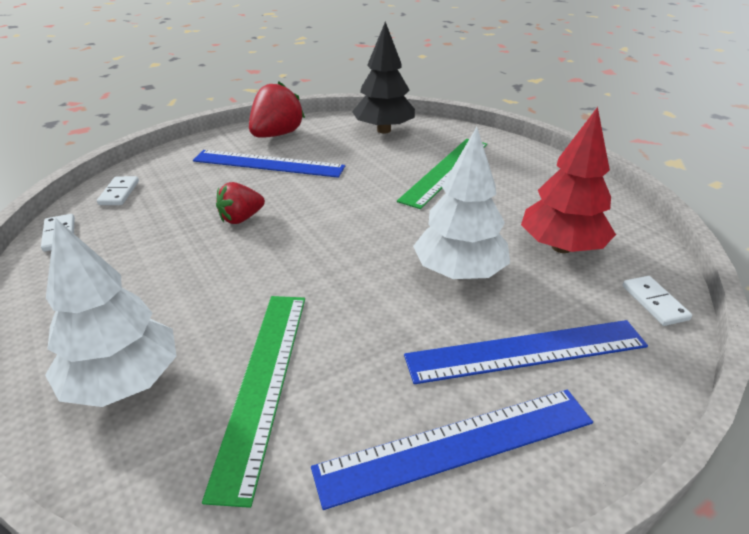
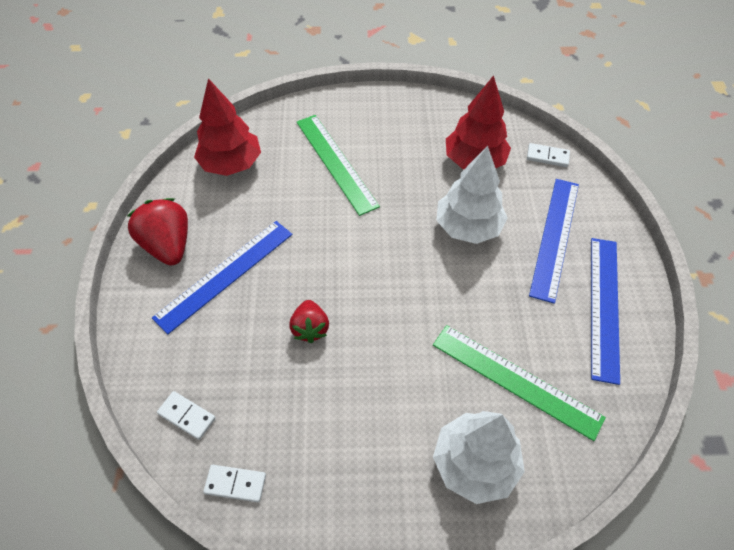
camera: 60 degrees left, 20 degrees up
black tree [352,22,415,134] -> red tree [194,78,261,176]

